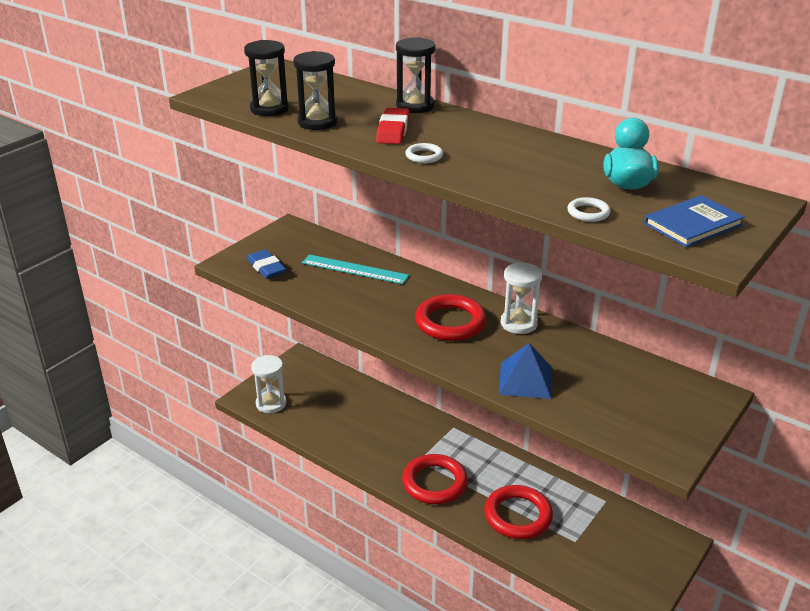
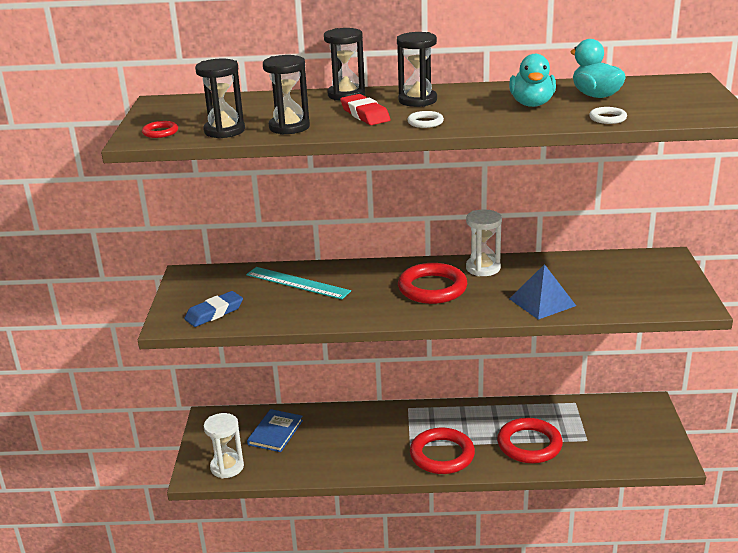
camera: 35 degrees left, 5 degrees down
blue eraser [247,249,286,279] -> blue eraser turned 60 degrees counterclockwise [184,291,243,327]
turquoise ruler [302,254,409,284] -> turquoise ruler turned 45 degrees clockwise [246,267,351,299]
blue book [644,195,745,248] -> blue book moved to [247,409,303,452]
none -> red ring [142,121,178,138]
none -> black hourglass [397,32,437,107]
none -> turquoise duck [509,54,556,107]

